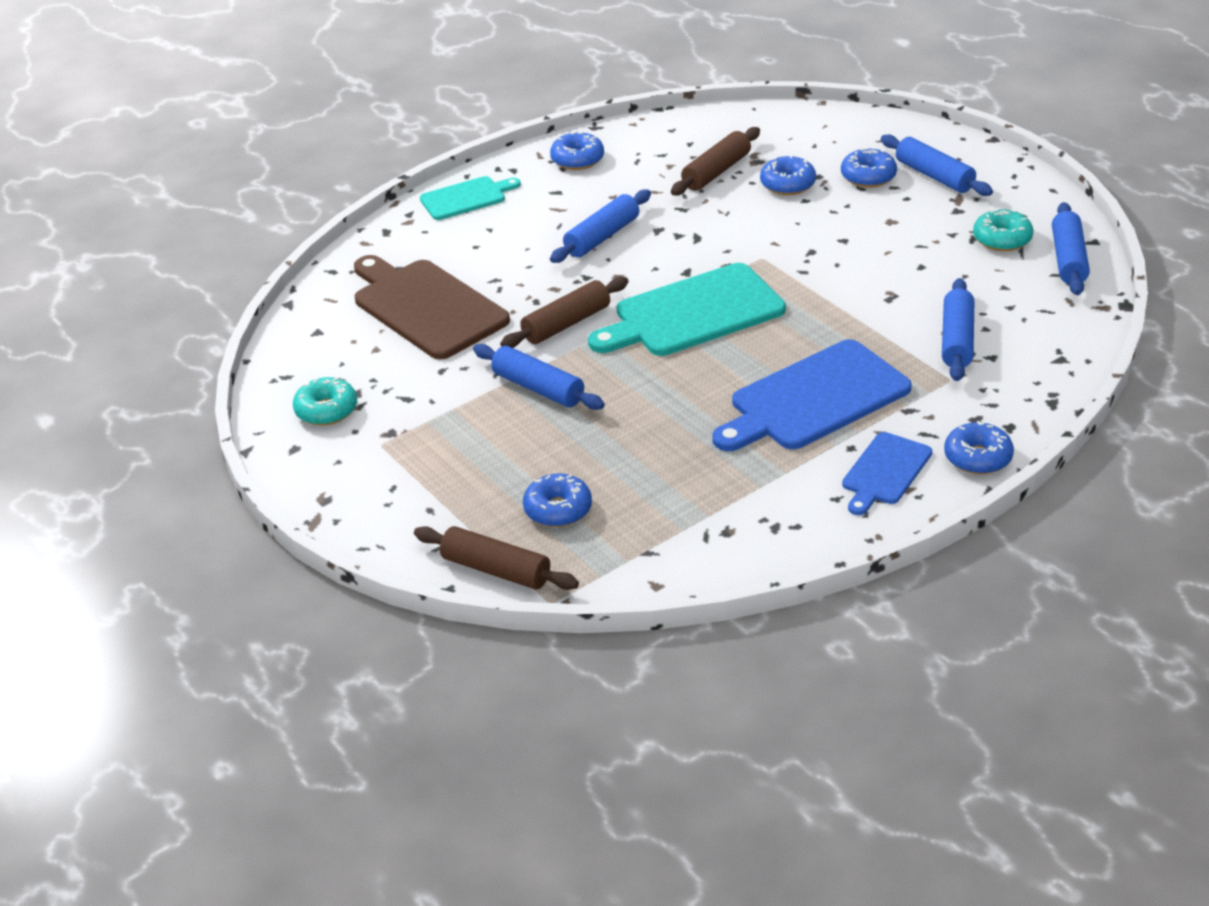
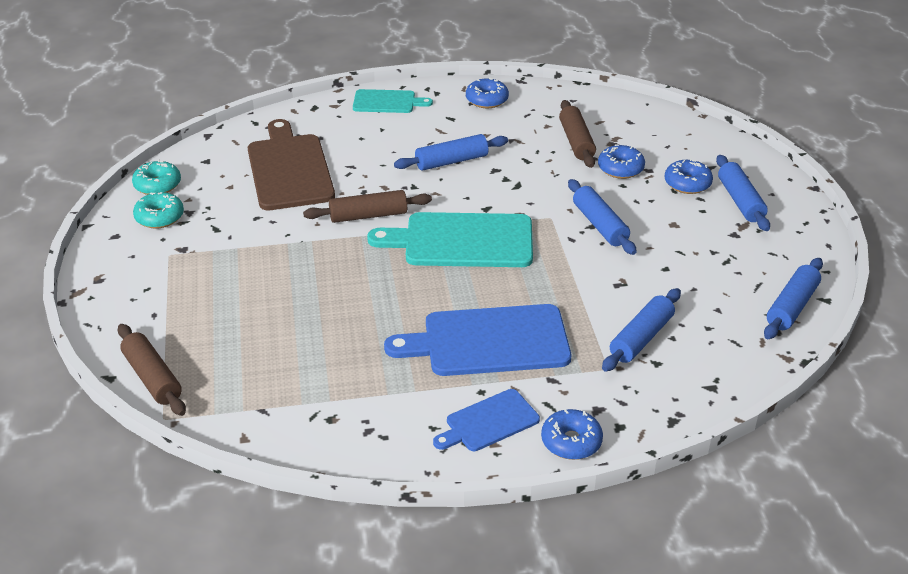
camera: 25 degrees right, 0 degrees up
blue rolling pin [473,344,605,410] -> blue rolling pin moved to [568,179,637,255]
blue donut [523,473,592,527] -> none
brown rolling pin [671,127,760,195] -> brown rolling pin turned 75 degrees counterclockwise [559,100,596,168]
turquoise donut [973,209,1033,251] -> turquoise donut moved to [132,160,181,195]

